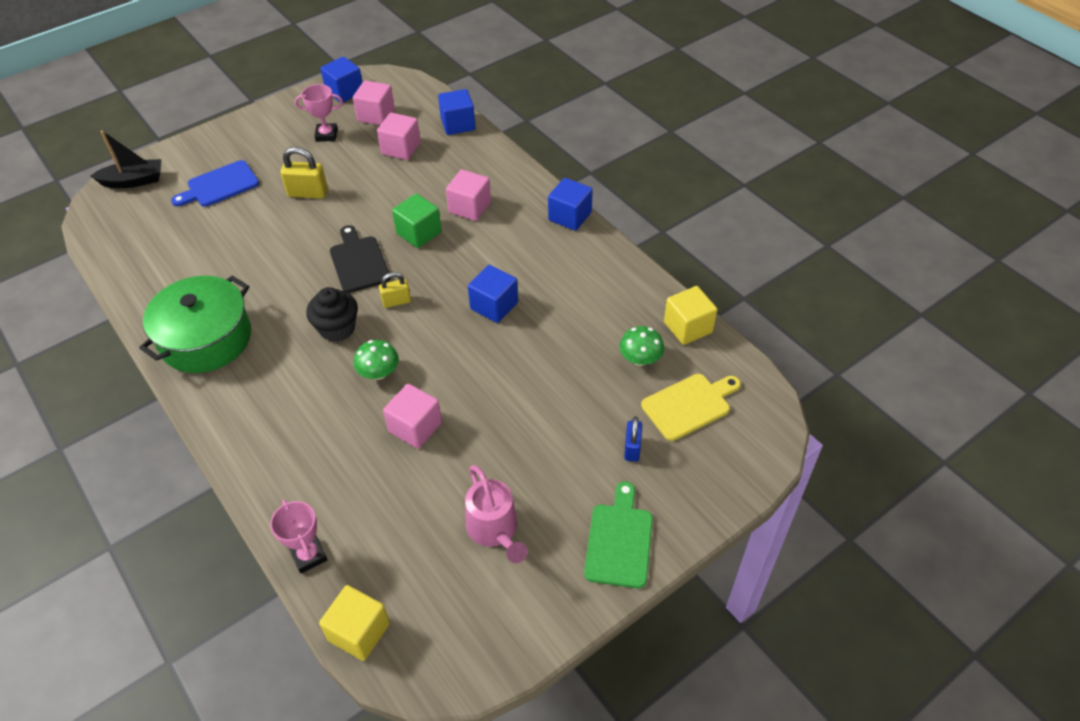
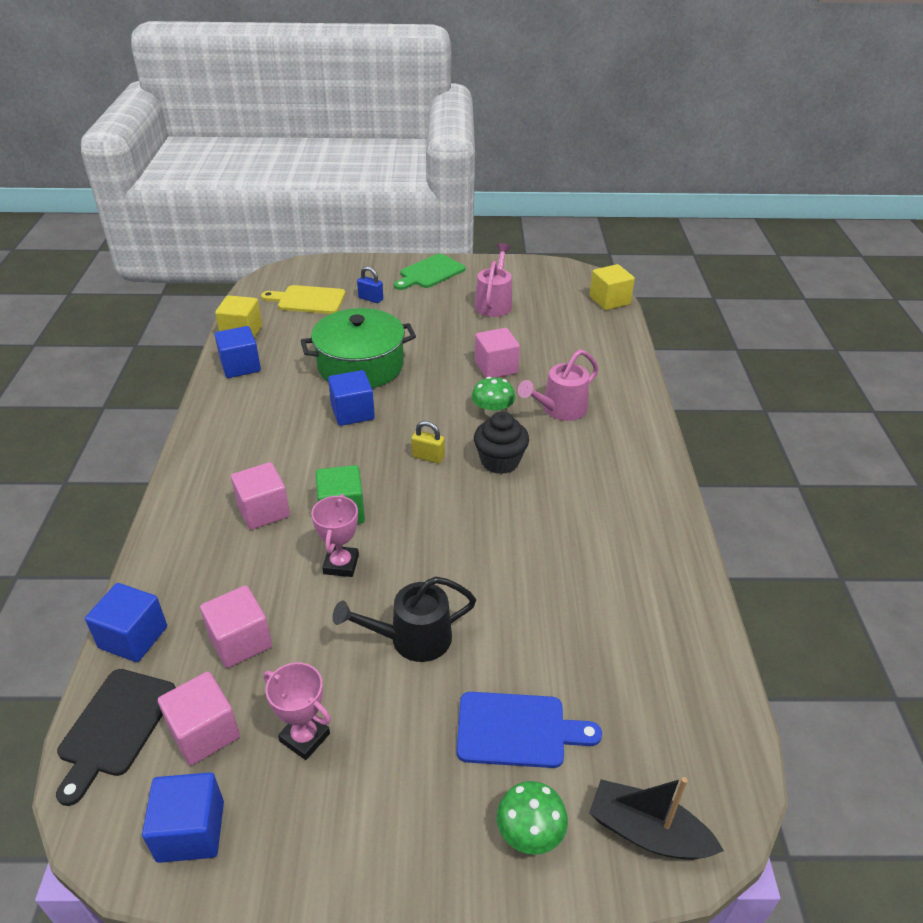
camera: 145 degrees left, 10 degrees down
green pot [139,275,251,373] -> green pot moved to [301,308,416,388]
pink trophy [270,500,327,574] -> pink trophy moved to [311,494,359,577]
yellow padlock [280,147,328,199] -> black watering can [333,576,476,662]
black cutting board [330,225,390,293] -> black cutting board moved to [56,669,176,806]
blue cube [548,178,593,231] -> blue cube moved to [215,326,261,378]
green mushroom [620,326,664,366] -> green mushroom moved to [497,781,568,855]
blue padlock [624,417,642,462] -> blue padlock turned 75 degrees clockwise [357,266,383,303]
none -> pink watering can [518,349,599,421]

